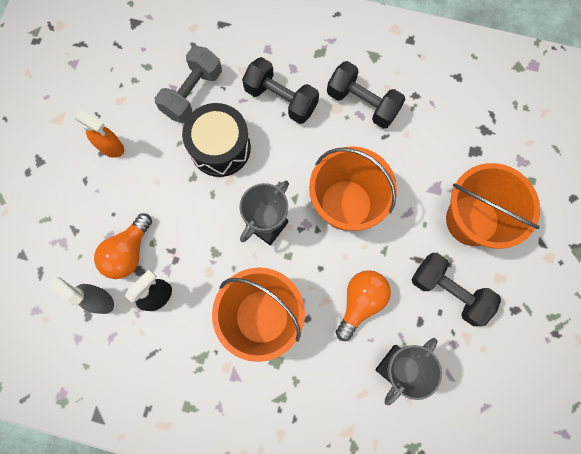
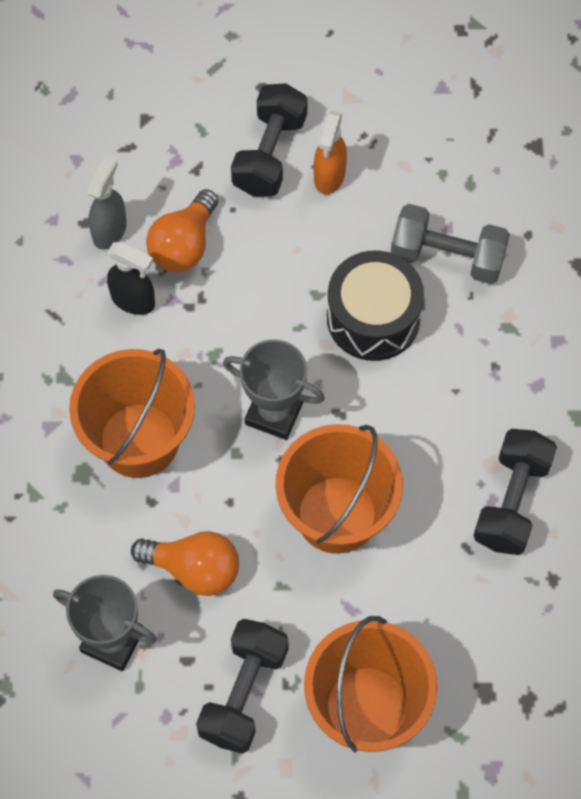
camera: 75 degrees right, 10 degrees down
orange light bulb [94,213,152,279] -> orange light bulb turned 75 degrees counterclockwise [146,189,218,272]
black dumbbell [242,57,319,124] -> black dumbbell moved to [231,83,308,197]

